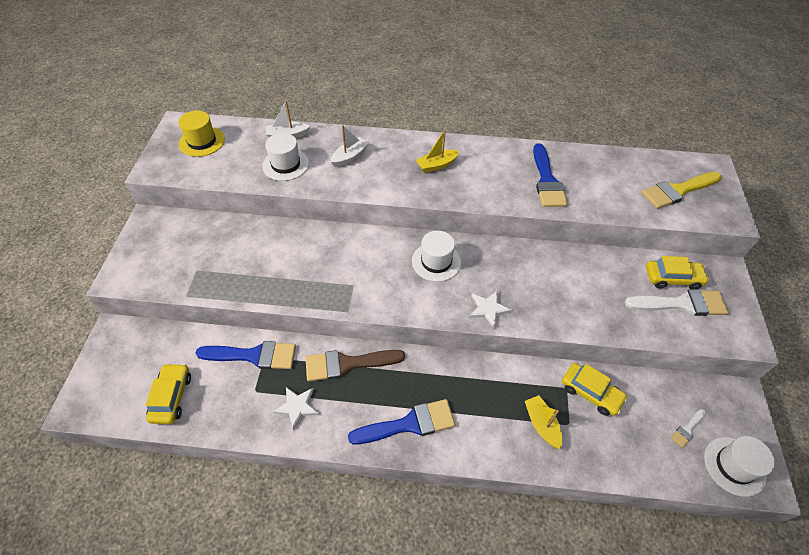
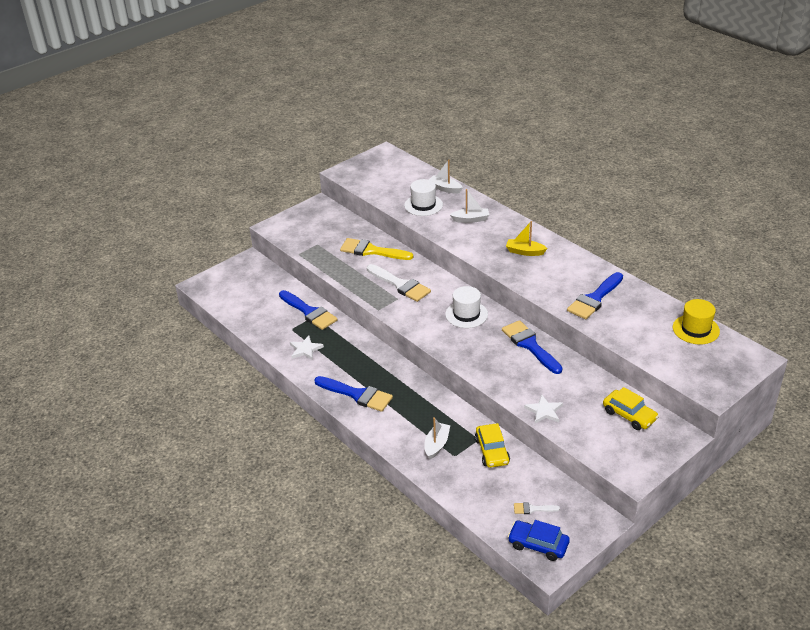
camera: 45 degrees right, 15 degrees down
yellow car [146,363,191,424] -> none
yellow hat [178,110,225,157] -> yellow hat moved to [673,299,720,344]
brown brush [306,350,405,382] -> none
white star [469,291,512,328] -> white star moved to [524,394,563,424]
yellow boat [525,396,562,449] -> white boat [424,417,450,459]
white brush [625,289,728,316] -> white brush moved to [367,264,431,302]
yellow brush [641,172,722,209] -> yellow brush moved to [340,238,413,260]
white hat [704,436,775,497] -> blue car [508,520,570,561]
none -> blue brush [502,320,562,374]

